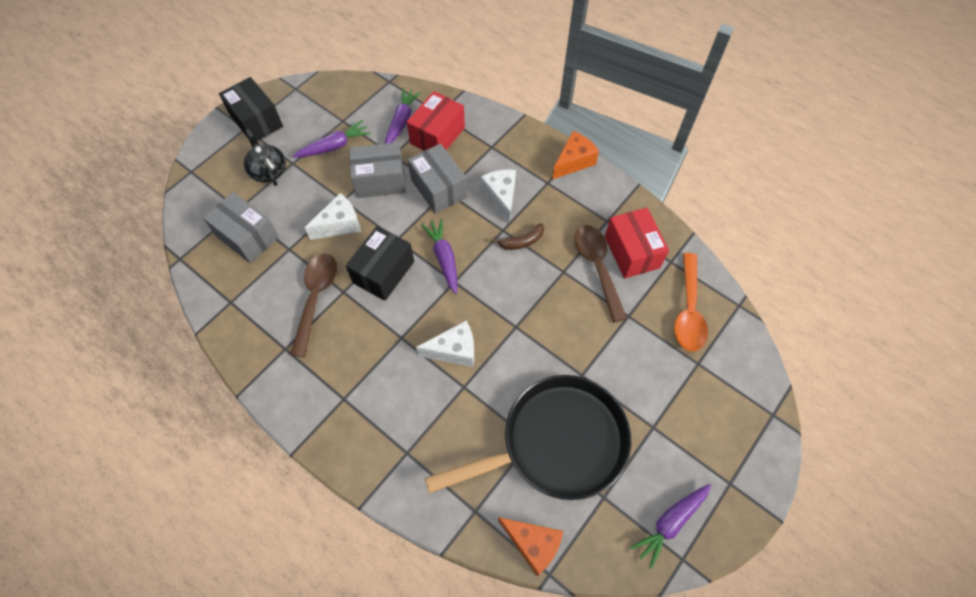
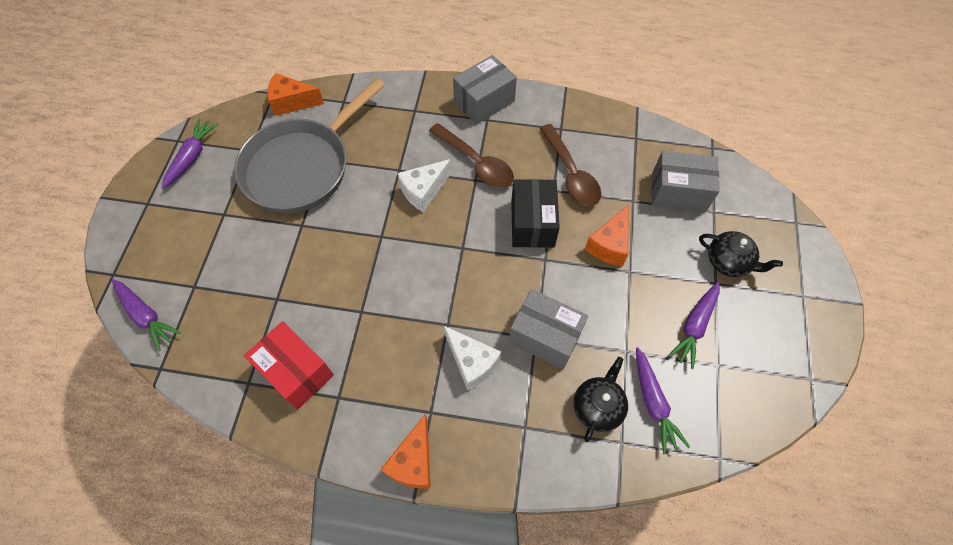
camera: 150 degrees right, 0 degrees up
black box [219,77,283,141] -> none
white cheese [304,193,361,240] -> orange cheese [585,205,629,266]
grey box [349,142,406,198] -> grey box moved to [453,55,517,124]
red box [407,91,465,151] -> black teapot [573,357,628,442]
purple carrot [421,219,457,294] -> purple carrot moved to [112,279,181,351]
black pan [424,375,631,500] -> grey pan [234,78,385,213]
brown banana [492,223,544,250] -> none
brown spoon [574,225,627,323] -> brown spoon moved to [429,123,514,188]
orange spoon [674,253,708,351] -> none

